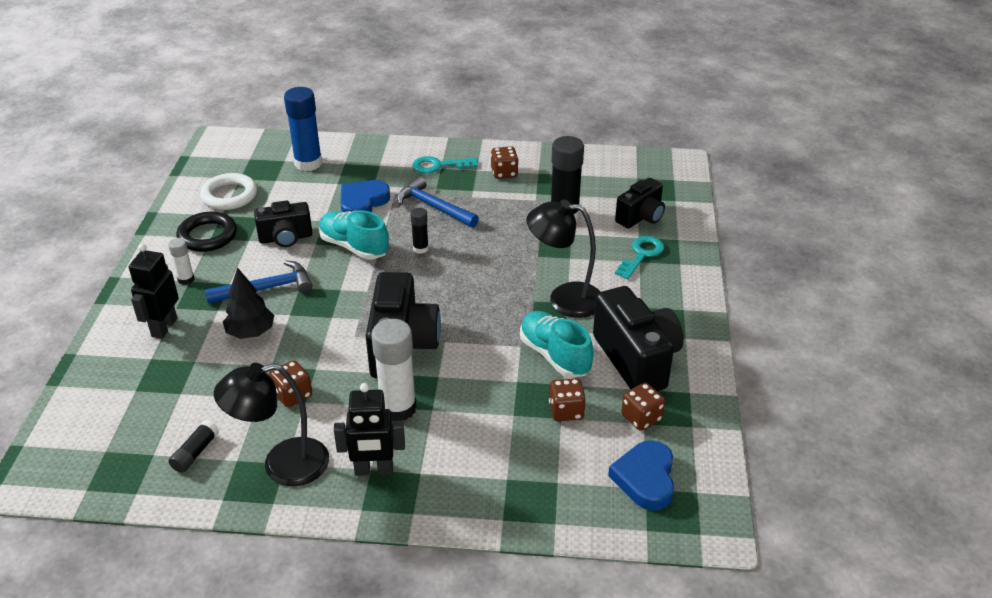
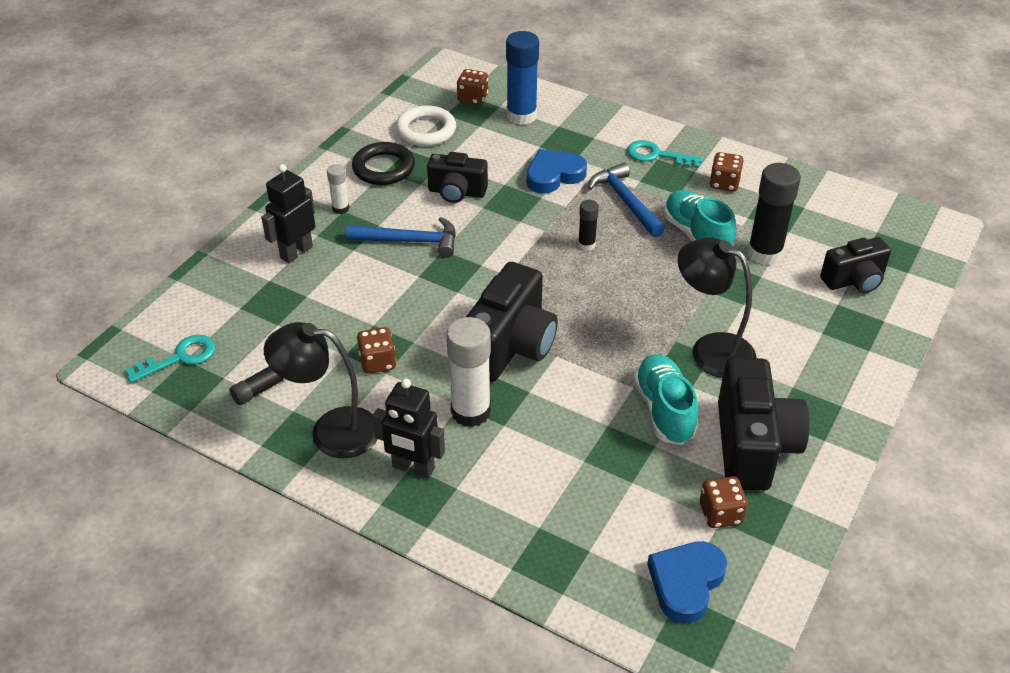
camera: 25 degrees right, 5 degrees up
black tree [223,267,274,339] -> none
turquoise shoe [319,210,389,259] -> turquoise shoe moved to [664,190,736,248]
brown dice [549,378,586,421] -> brown dice moved to [457,69,488,105]
turquoise key [615,236,664,279] -> turquoise key moved to [125,335,216,383]

